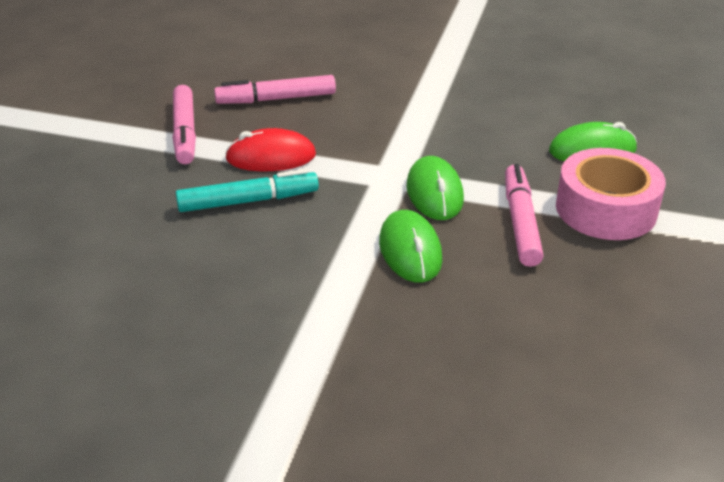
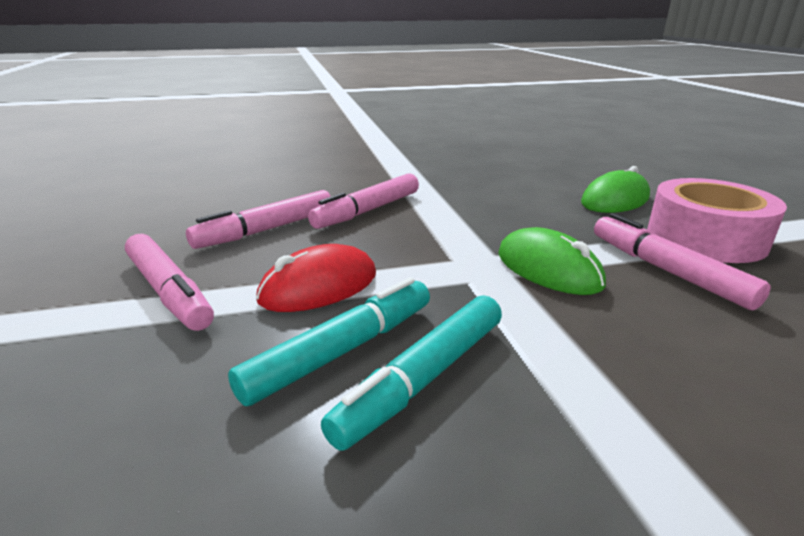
camera: 30 degrees left, 10 degrees down
green mouse [379,210,442,283] -> none
none -> pink marker [308,173,419,229]
none -> turquoise marker [321,295,502,451]

